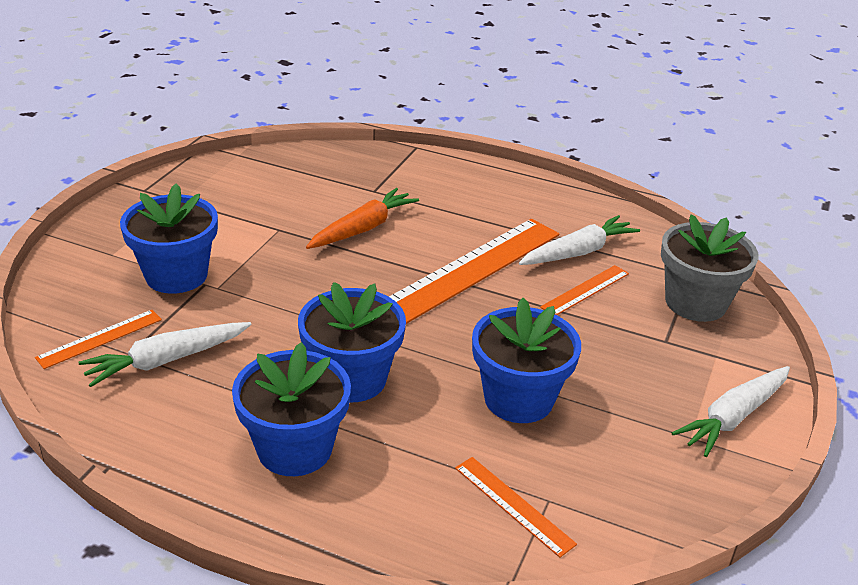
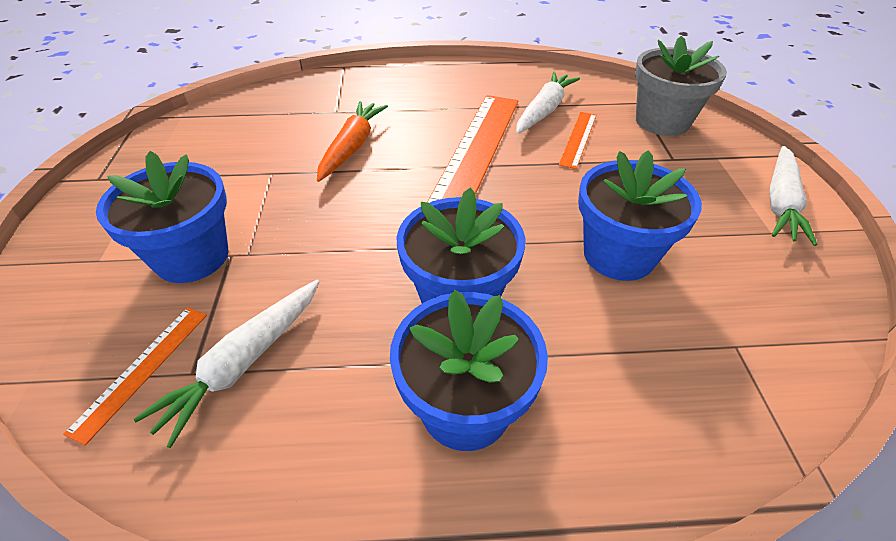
camera: 25 degrees left, 10 degrees up
orange ruler [455,457,577,558] -> none

